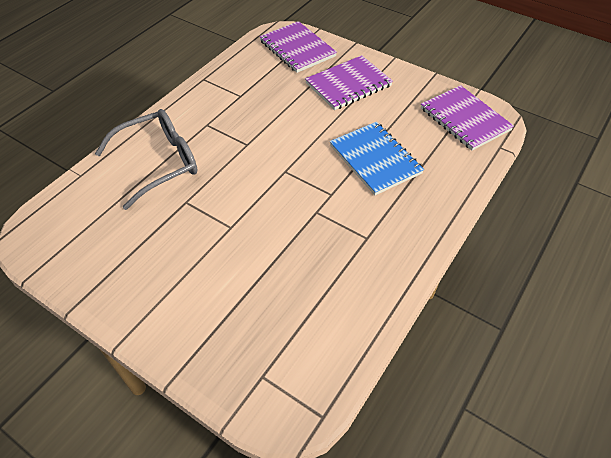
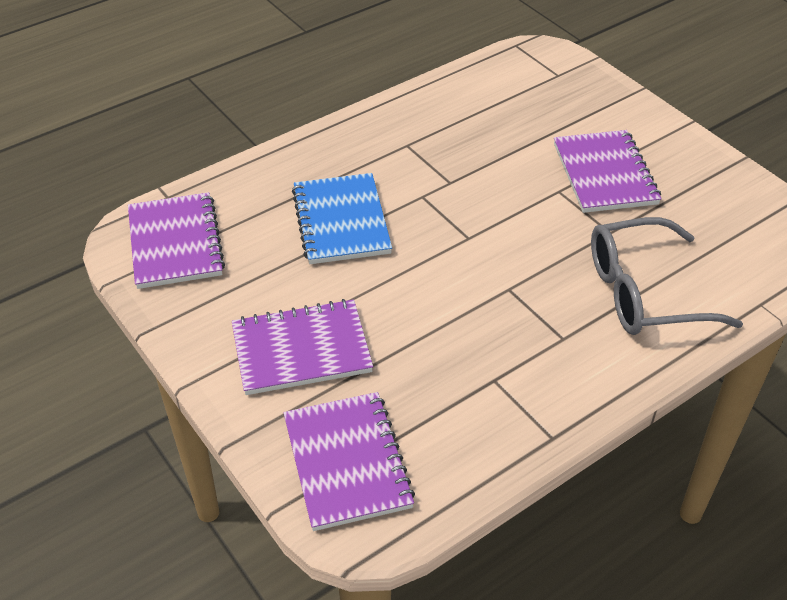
camera: 160 degrees left, 5 degrees down
none -> purple notebook [554,130,662,213]

